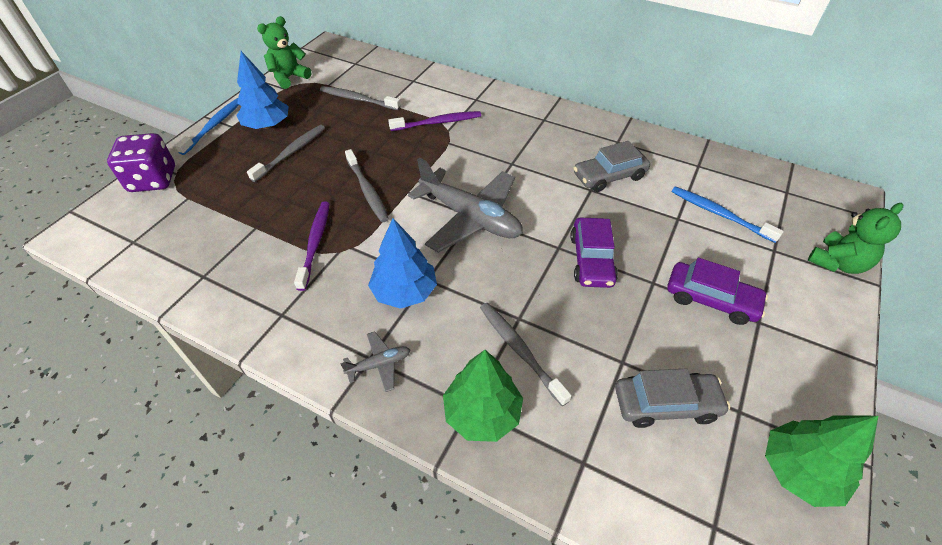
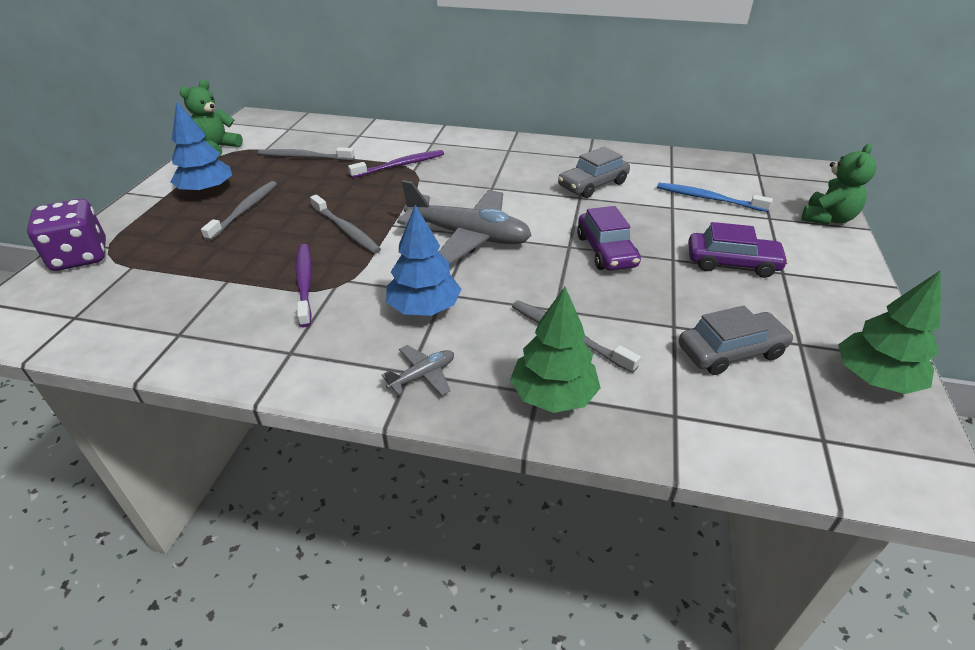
camera: 15 degrees left, 10 degrees down
blue toothbrush [175,98,239,155] -> none

